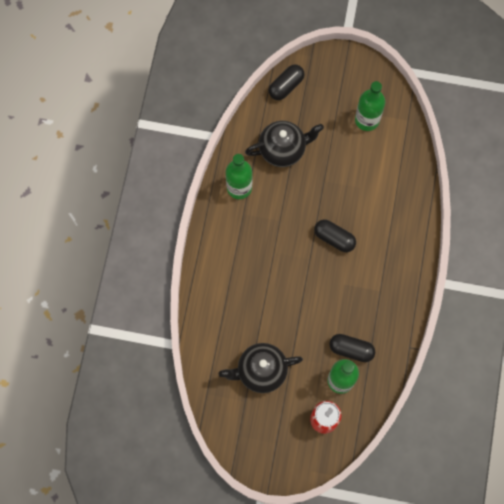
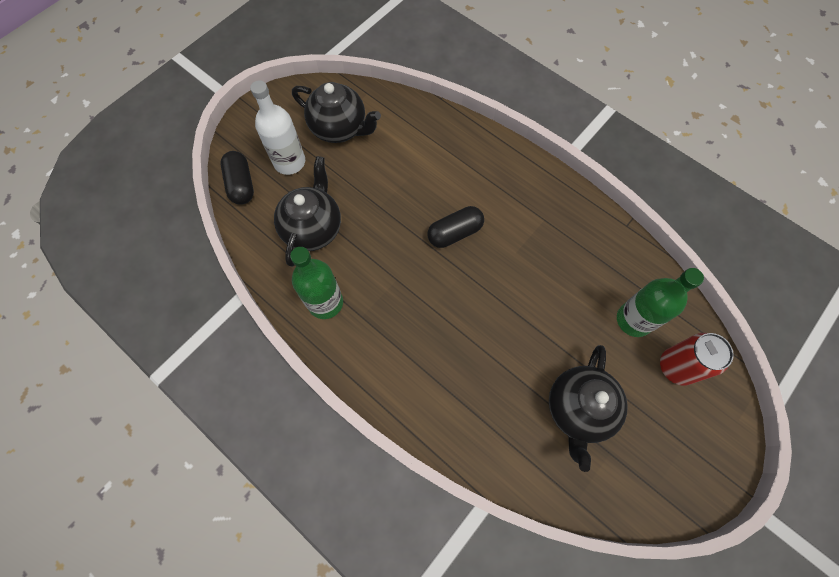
camera: 60 degrees left, 5 degrees down
black capsule [329,334,375,362] -> none
green bottle [355,81,385,131] -> black teapot [292,82,381,143]
none -> white bottle [250,80,305,175]

